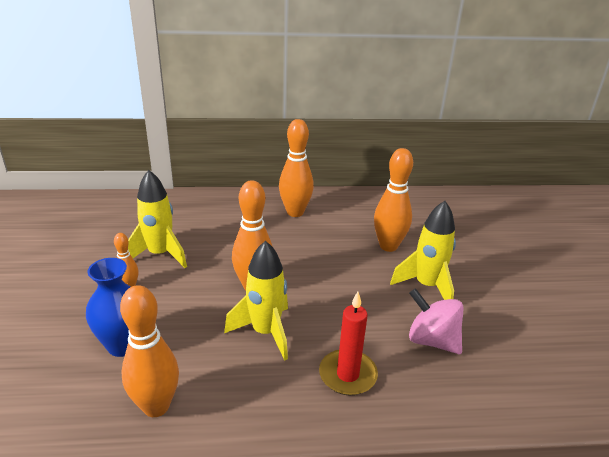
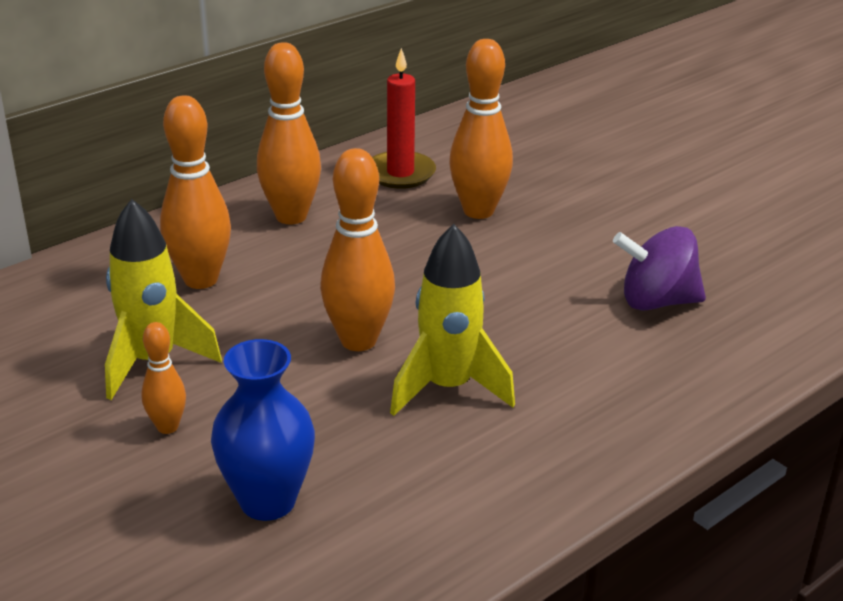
camera: 35 degrees left, 0 degrees up
orange bowling pin [120,285,179,417] -> orange bowling pin moved to [160,95,231,289]
red candle [319,292,378,395] -> red candle moved to [372,48,436,189]
yellow rocket [390,201,456,300] -> none
pink spinning top [409,288,463,354] -> purple spinning top [613,226,706,311]

